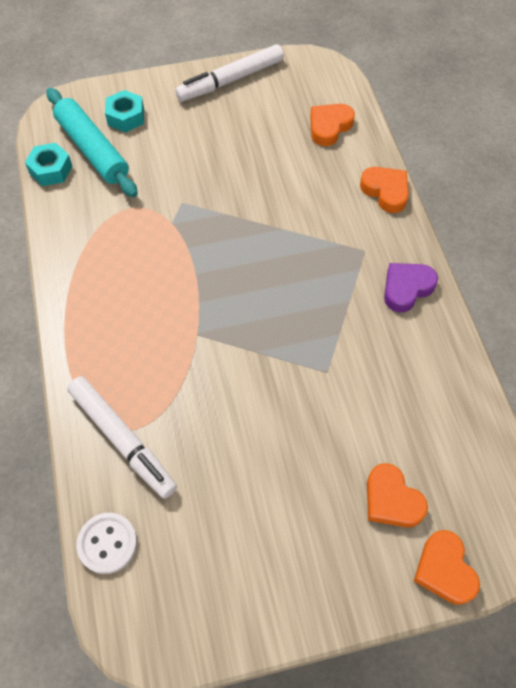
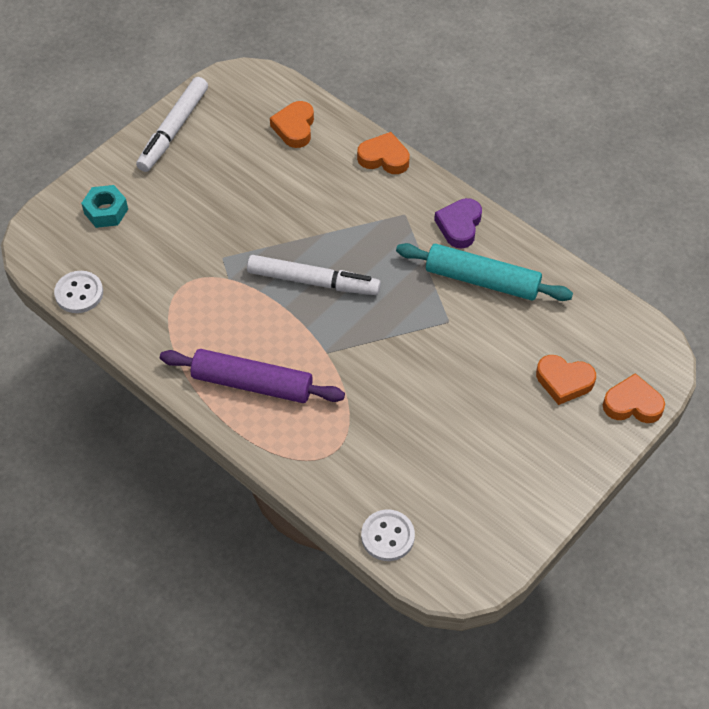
camera: 35 degrees left, 5 degrees down
turquoise nut [25,143,73,186] -> white button [54,271,103,313]
turquoise rolling pin [46,88,138,197] -> turquoise rolling pin moved to [396,243,573,301]
white marker [67,376,177,499] -> white marker moved to [247,255,381,295]
orange heart [414,530,480,605] -> orange heart turned 150 degrees clockwise [603,373,665,423]
none -> purple rolling pin [160,349,345,403]

